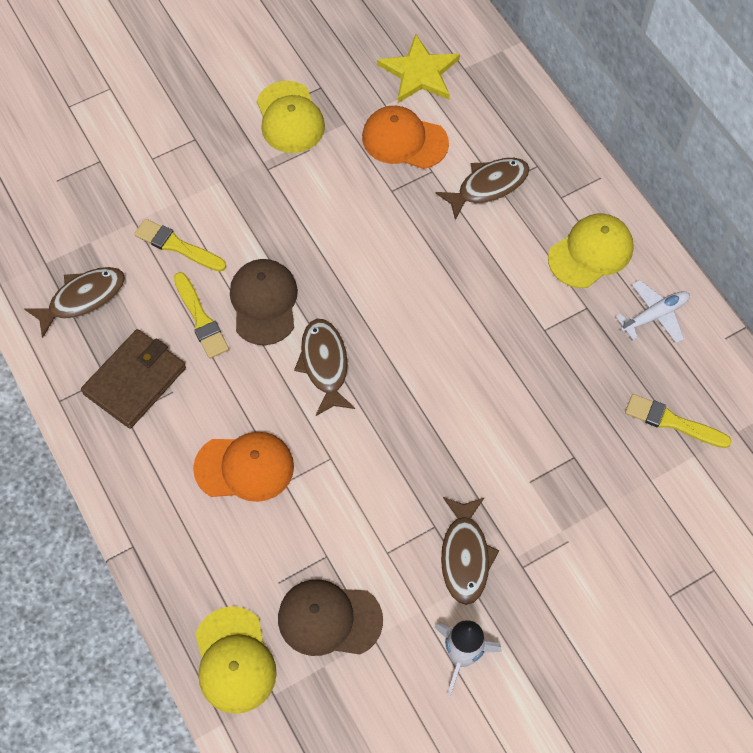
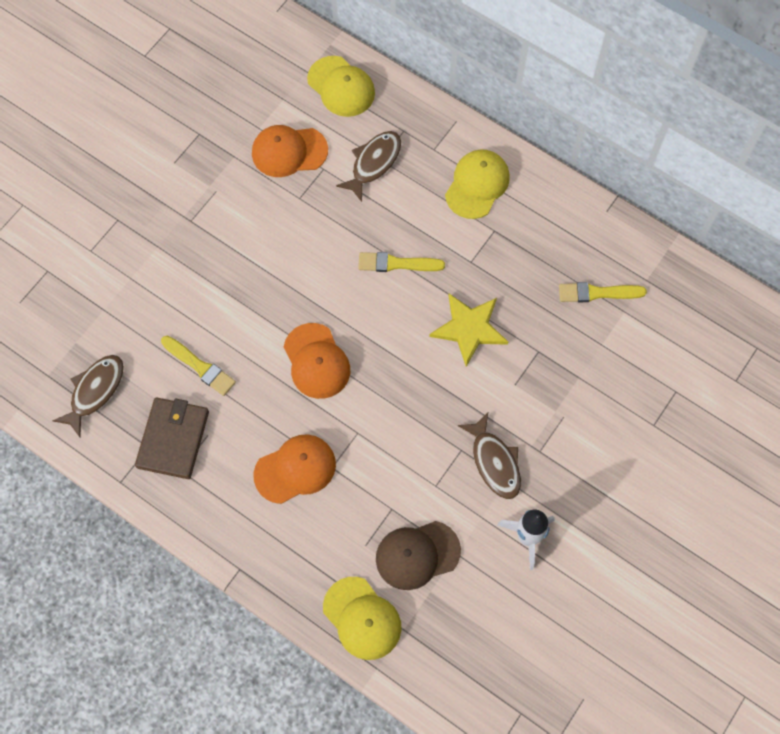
camera: 25 degrees left, 5 degrees up
yellow brush [134,219,226,272] -> yellow brush moved to [358,252,445,272]
brown cap [230,259,298,345] -> none
yellow cap [257,81,325,153] -> yellow cap moved to [307,56,375,117]
brown fish [294,319,355,416] -> orange cap [284,323,350,399]
yellow star [377,34,460,103] -> yellow star moved to [429,294,508,367]
white plane [615,280,690,343] -> none

